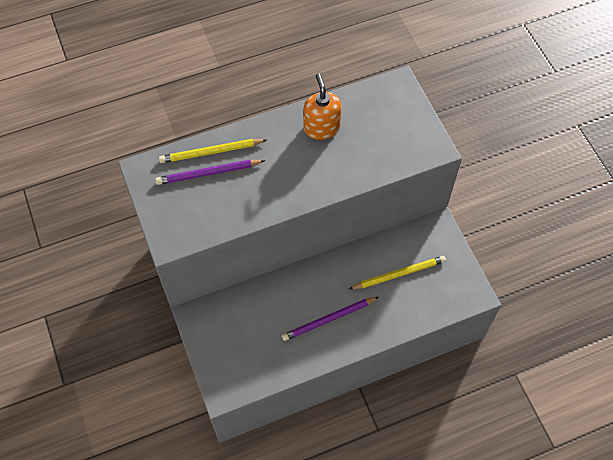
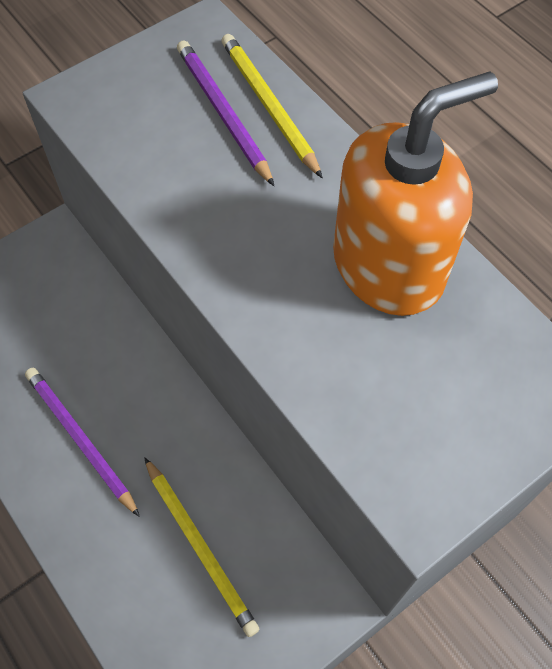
camera: 75 degrees right, 0 degrees up
orange soap dispenser [303,73,342,140] -> orange soap dispenser [333,71,498,316], size x1.62

